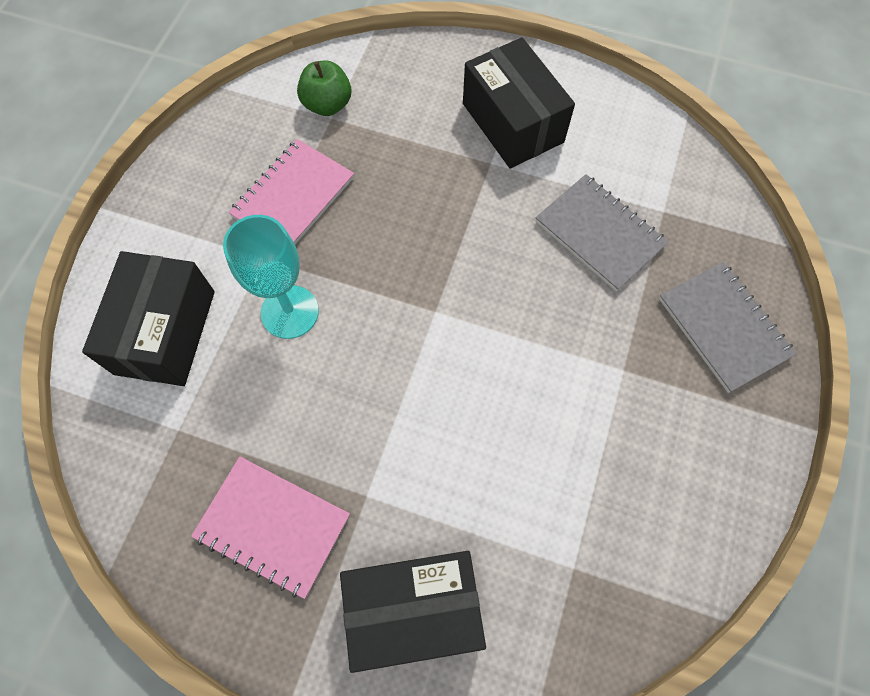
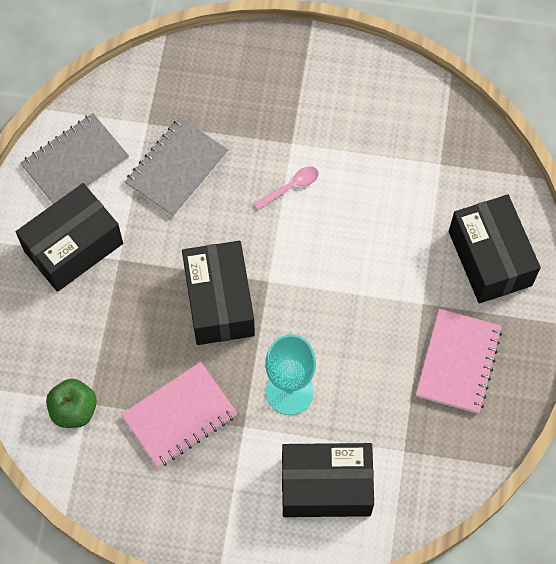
camera: 100 degrees left, 0 degrees up
pink notebook [228,139,354,244] -> pink notebook turned 60 degrees counterclockwise [121,362,237,468]
grey notebook [659,262,796,393] -> grey notebook moved to [20,113,129,204]
none -> black box [182,241,255,345]
none -> pink spoon [254,166,319,210]

